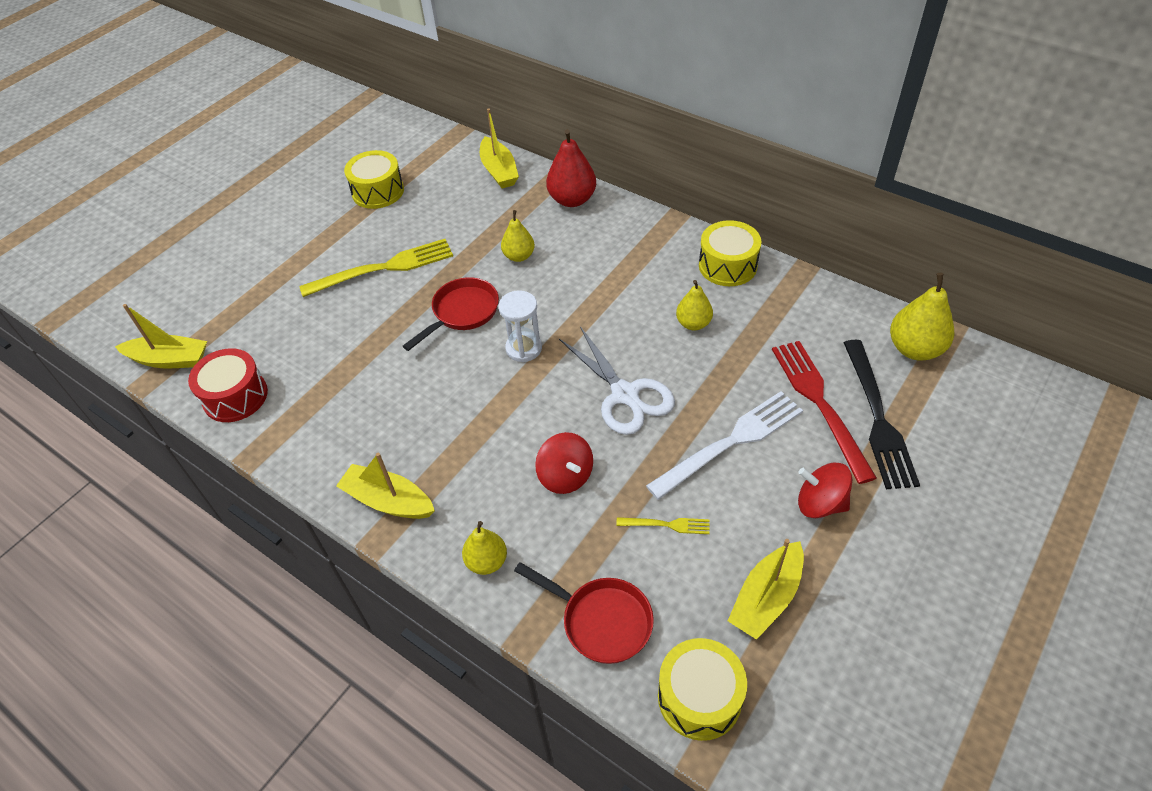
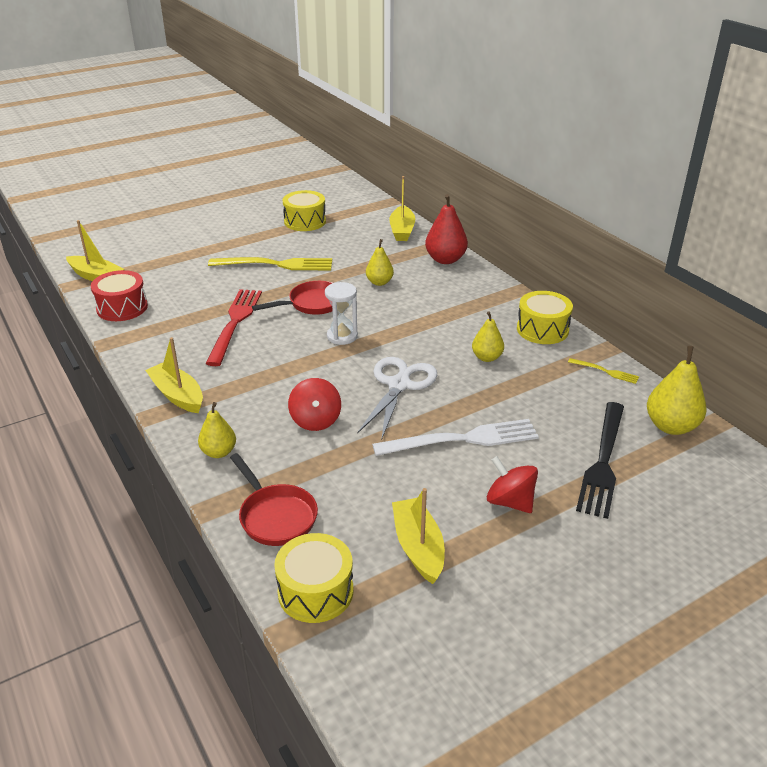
camera: 20 degrees right, 15 degrees down
white scissors [559,326,675,435] -> white scissors turned 150 degrees counterclockwise [357,357,437,441]
yellow fork [616,517,710,534] -> yellow fork moved to [568,358,639,384]
yellow boat [728,539,804,640] -> yellow boat turned 105 degrees clockwise [392,488,445,584]
red fork [772,341,877,484] -> red fork moved to [205,289,262,366]

